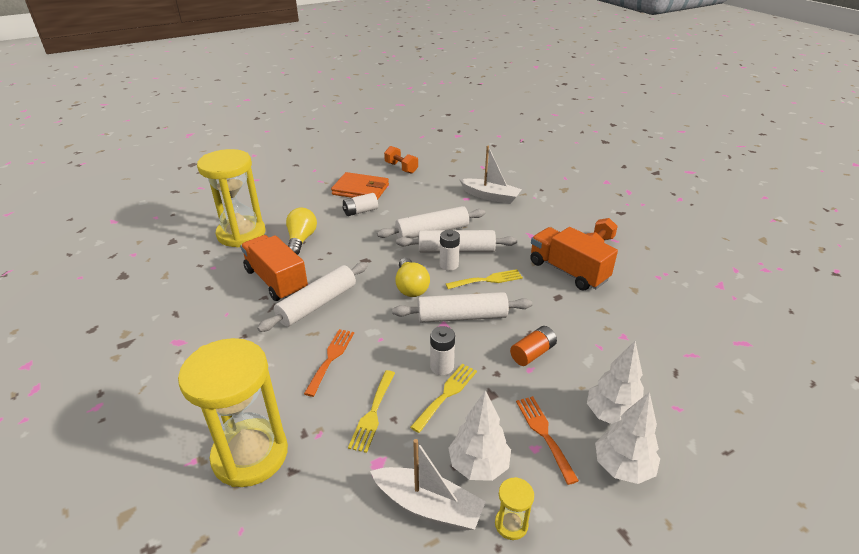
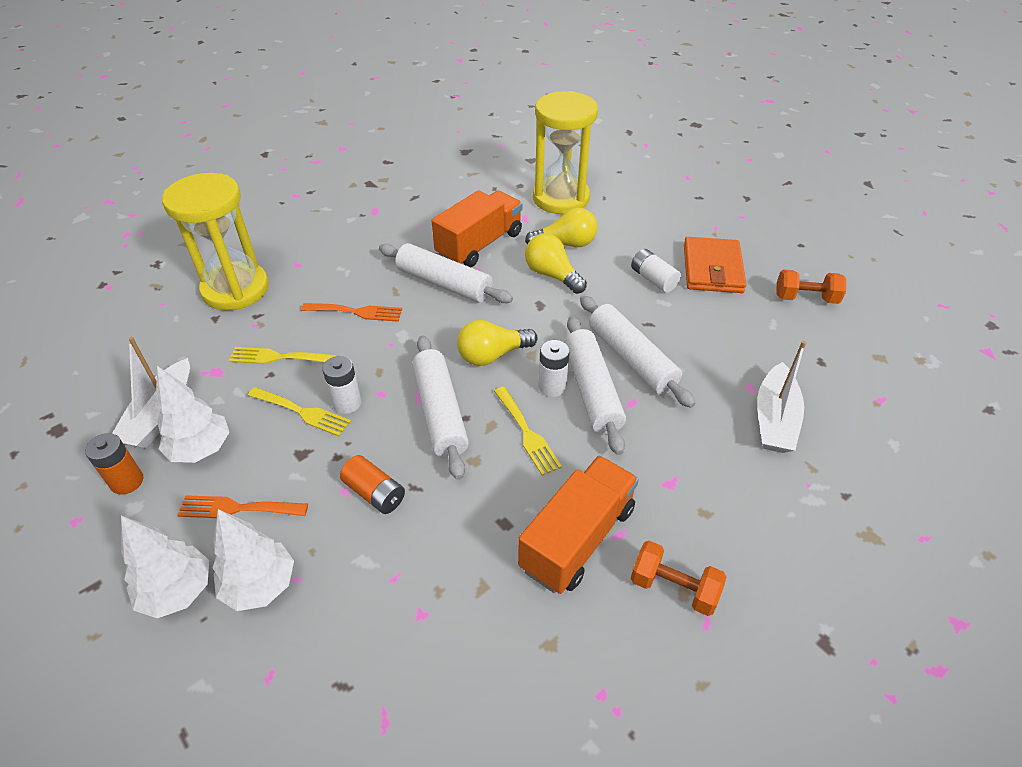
camera: 80 degrees right, 10 degrees up
orange dumbbell [384,146,418,174] -> orange dumbbell turned 60 degrees clockwise [776,269,846,304]
yellow hourglass [495,477,534,540] -> orange battery [85,433,143,495]
orange fork [516,396,579,485] -> orange fork turned 150 degrees counterclockwise [177,495,308,518]
none -> yellow light bulb [525,234,587,294]

